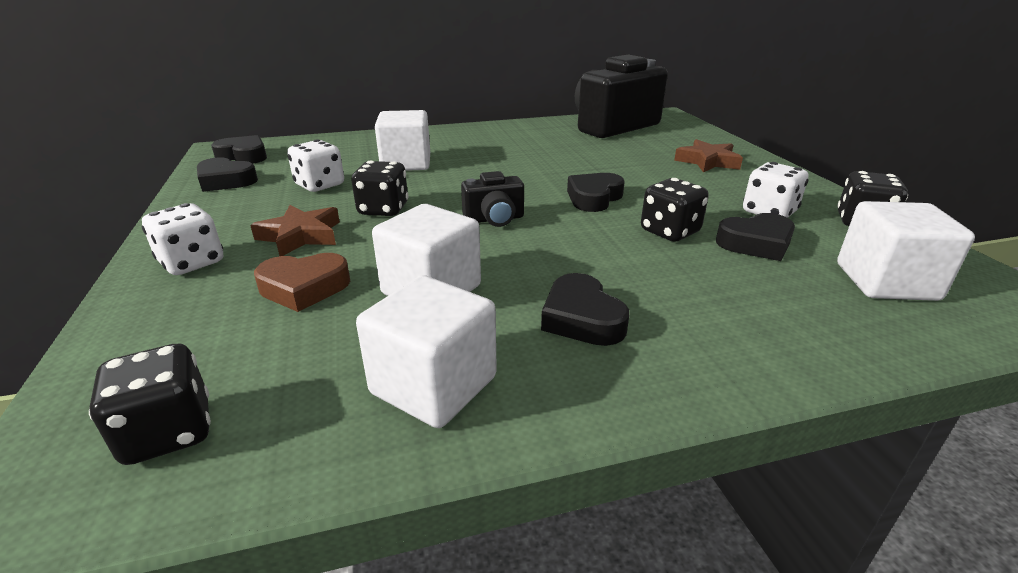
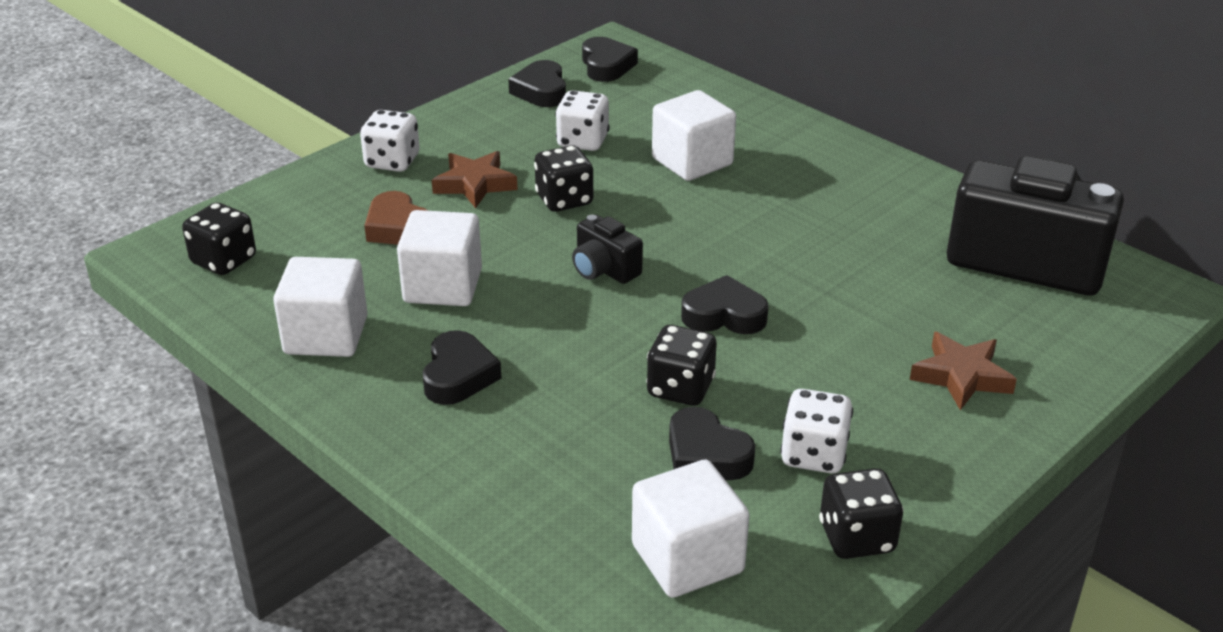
camera: 60 degrees right, 5 degrees up
black heart [541,273,629,346] -> black heart turned 150 degrees clockwise [423,330,501,405]

